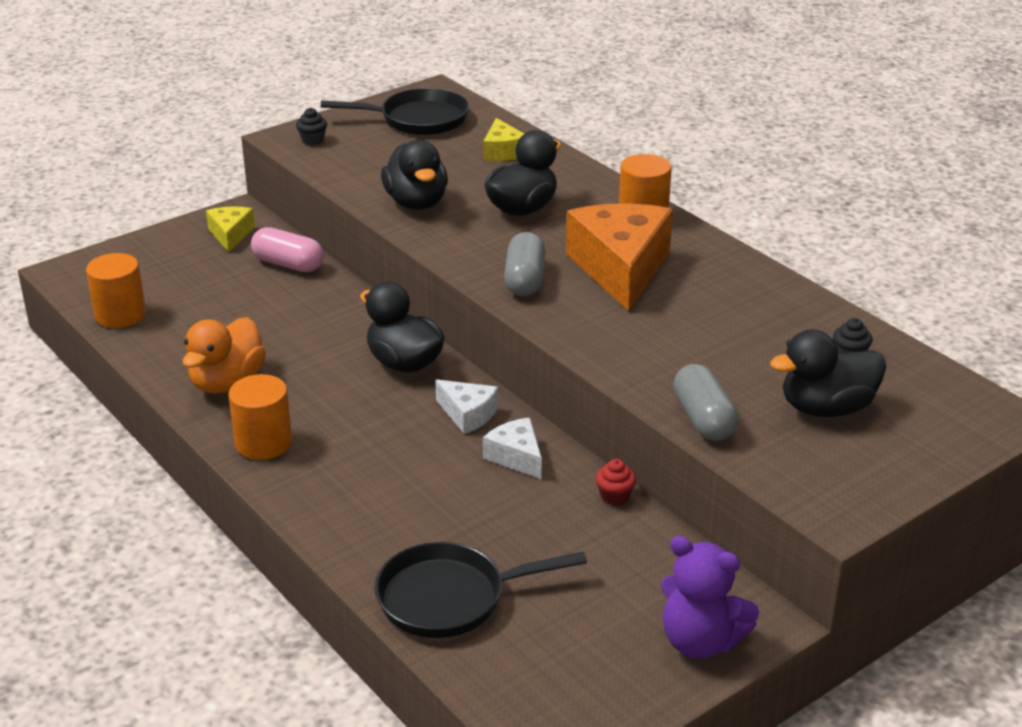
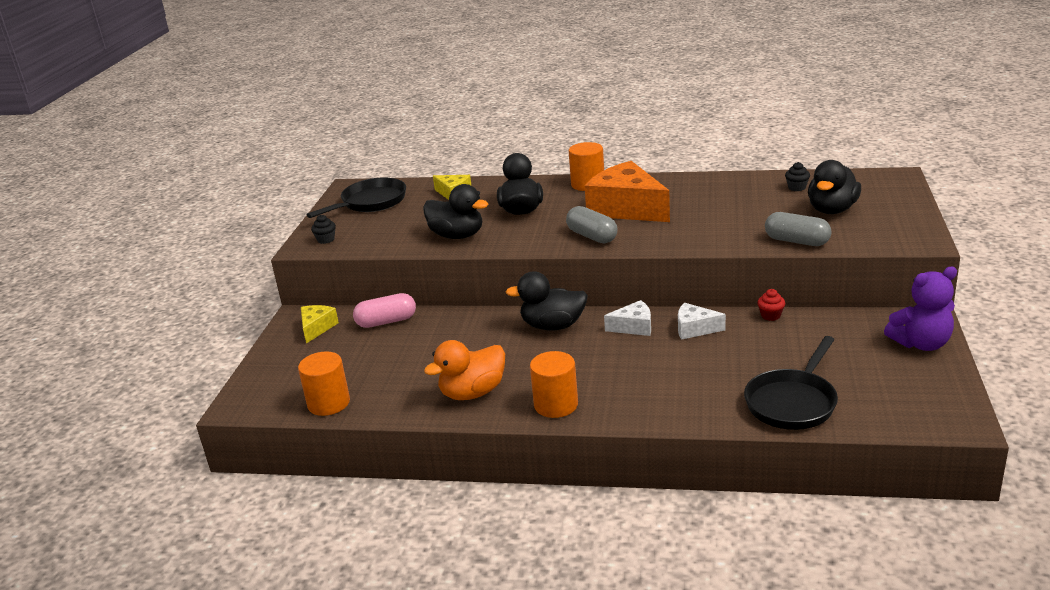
camera: 40 degrees left, 5 degrees down
orange duck [183,317,266,394] -> orange duck turned 75 degrees clockwise [424,340,505,400]
yellow cheese [206,206,255,252] -> yellow cheese turned 60 degrees clockwise [301,305,339,344]

